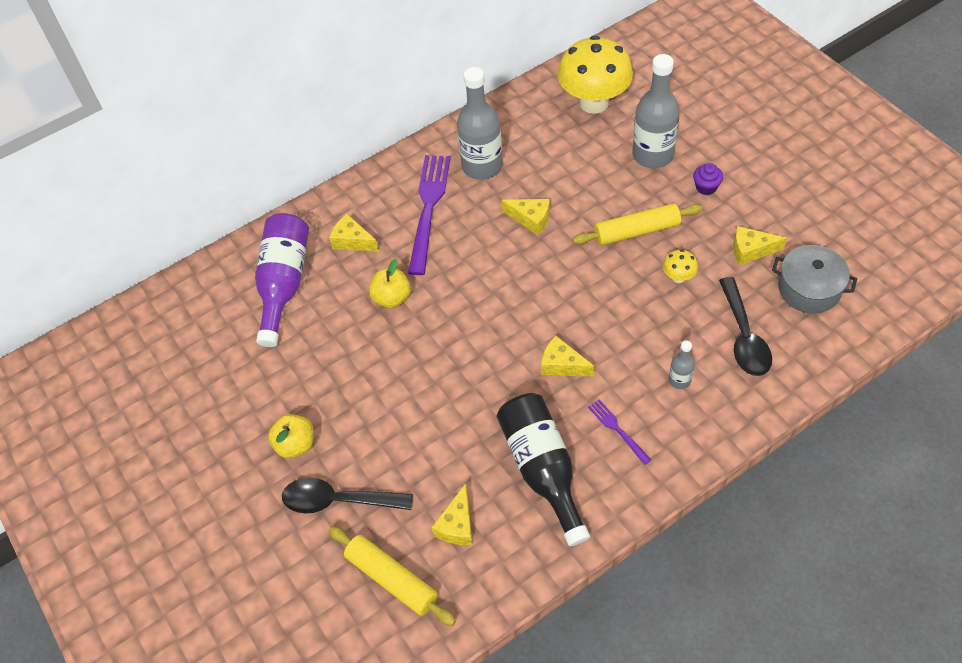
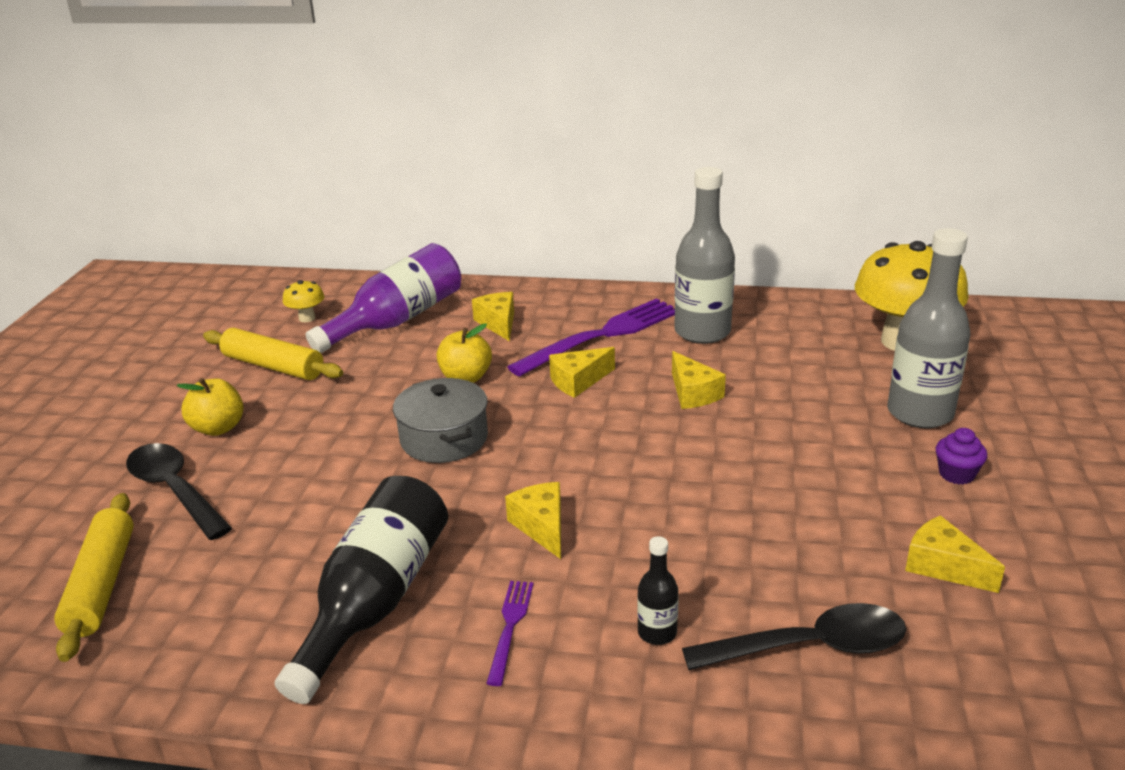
camera: 40 degrees right, 25 degrees down
yellow cheese [431,483,473,545] -> yellow cheese moved to [549,347,615,398]
yellow rolling pin [572,203,702,246] -> yellow rolling pin moved to [203,328,343,380]
yellow mushroom [663,249,698,283] -> yellow mushroom moved to [283,280,324,322]
grey bottle [669,340,695,389] -> black bottle [637,536,679,645]
black spoon [719,277,772,376] -> black spoon turned 135 degrees counterclockwise [682,603,906,670]
grey pot [772,245,857,313] -> grey pot moved to [393,378,488,463]

